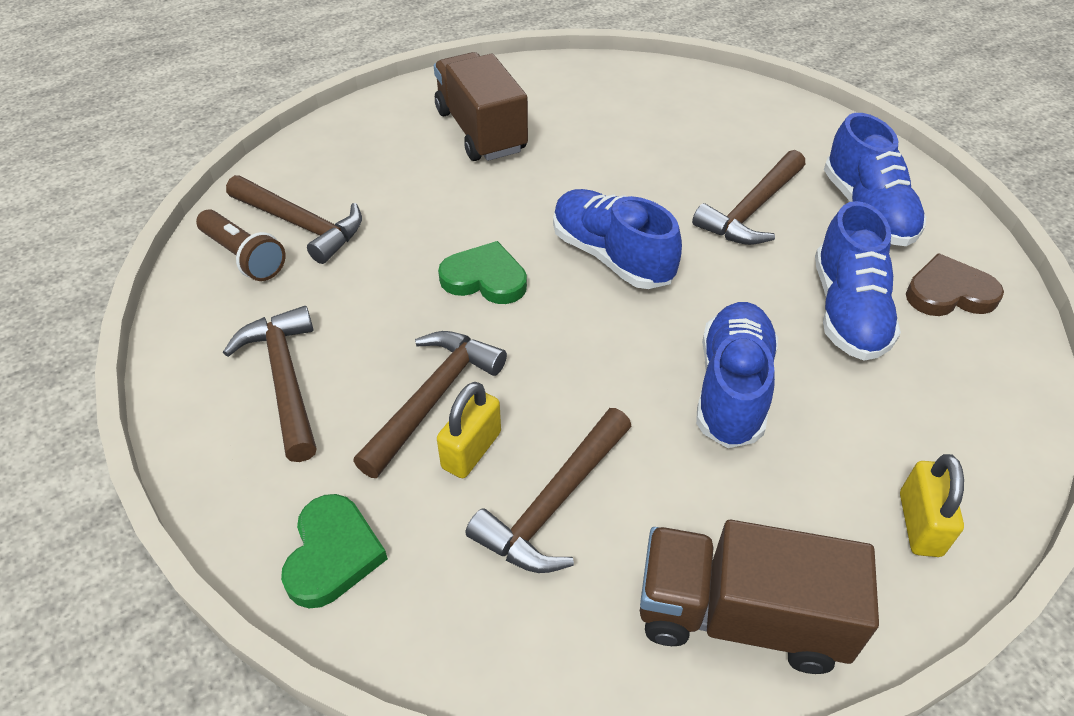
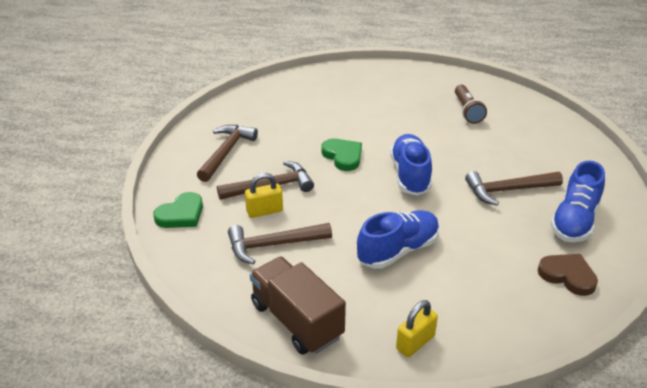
camera: 40 degrees right, 10 degrees down
brown flashlight [196,210,285,281] -> brown flashlight moved to [455,85,487,124]
brown hammer [226,175,362,264] -> none
brown truck [434,52,528,161] -> none
blue shoe [815,201,901,360] -> none

